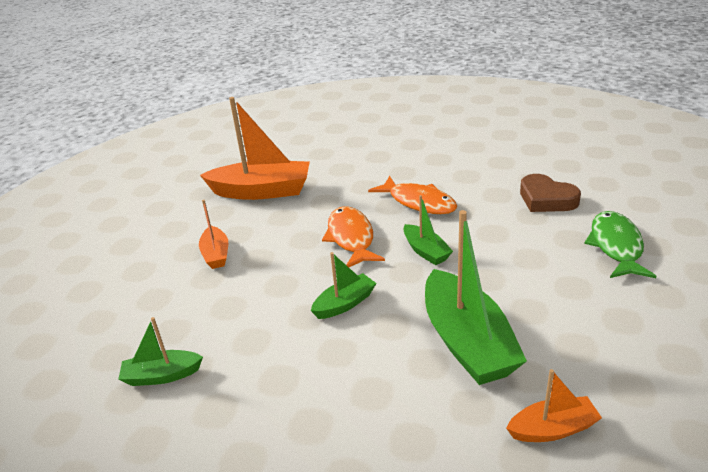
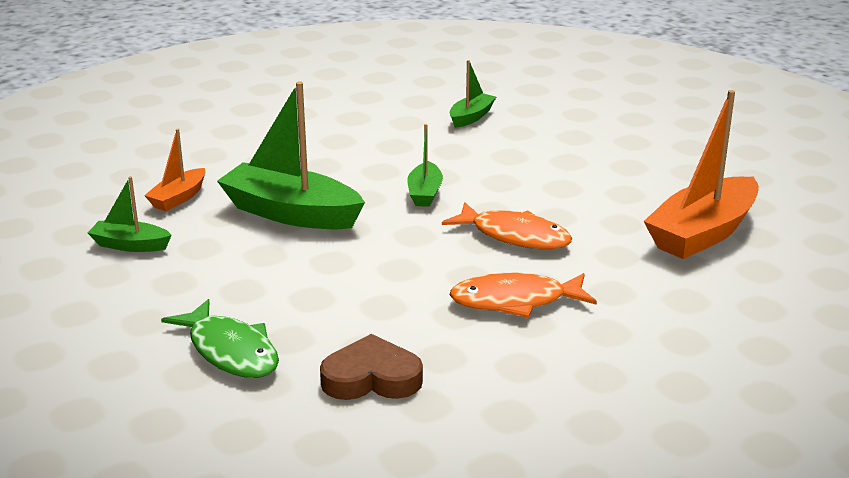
camera: 130 degrees right, 5 degrees down
orange boat [199,200,228,269] -> none
green boat [403,195,453,265] -> green boat moved to [88,176,171,252]

